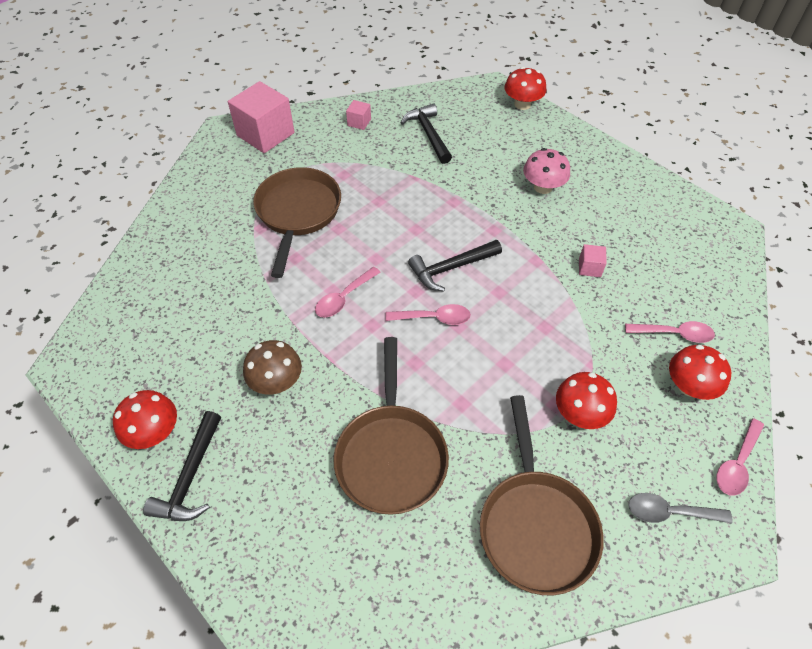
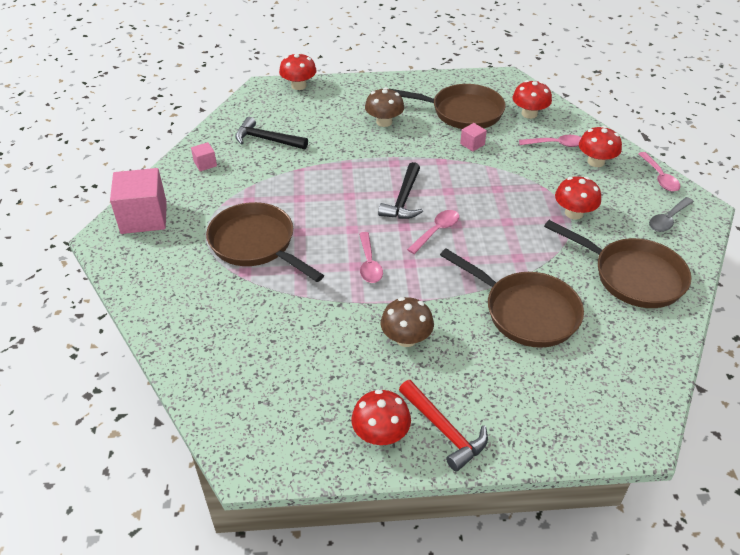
camera: 50 degrees left, 10 degrees down
black hammer [143,411,221,521] -> red hammer [399,380,488,472]
pink mushroom [523,148,570,194] -> brown mushroom [365,87,404,127]
pink spoon [625,321,715,343] -> pink spoon turned 45 degrees clockwise [519,135,581,147]
none -> brown pan [390,84,506,129]
none -> red mushroom [513,80,552,119]

